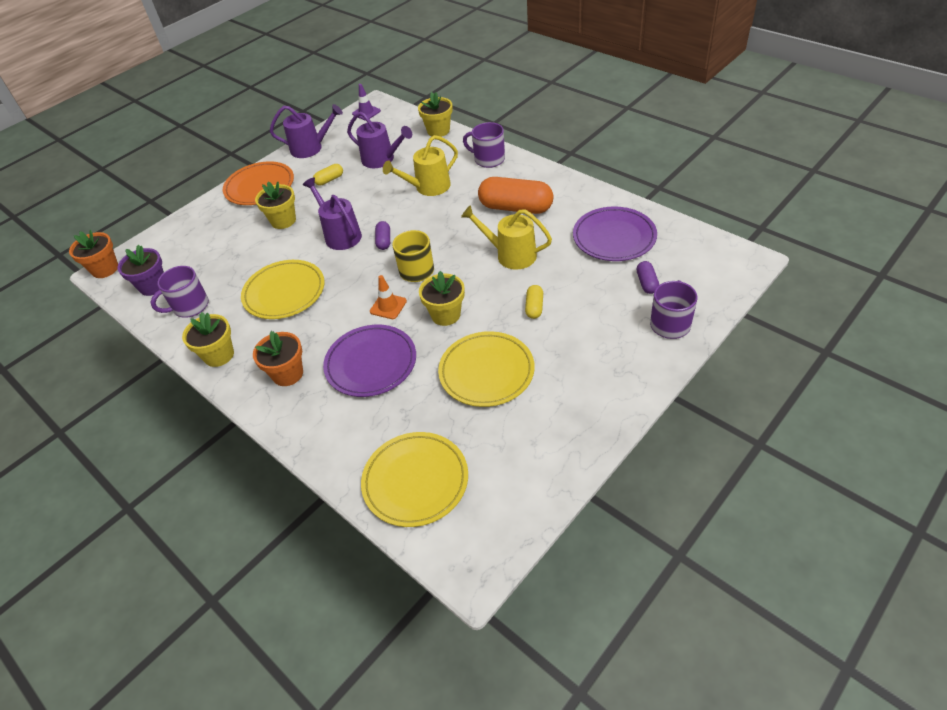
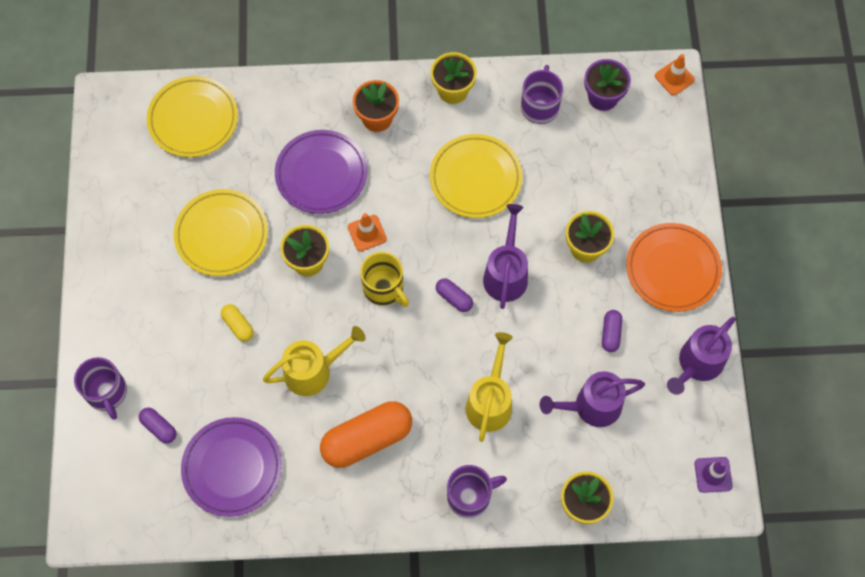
camera: 130 degrees right, 20 degrees up
orange flower pot [69,230,118,278] -> orange traffic cone [655,54,695,95]
purple watering can [303,177,362,250] -> purple watering can turned 90 degrees counterclockwise [483,204,528,309]
yellow capsule [313,164,343,186] -> purple capsule [602,310,622,352]

